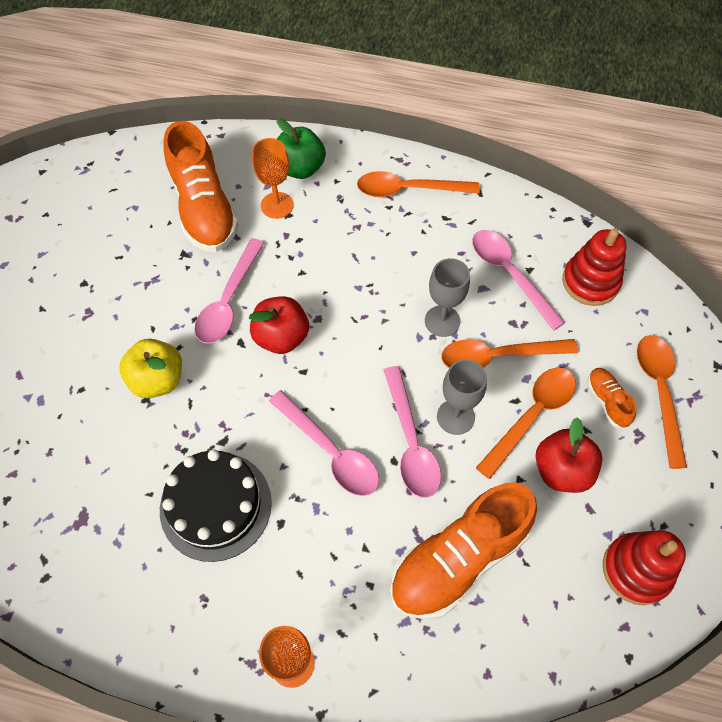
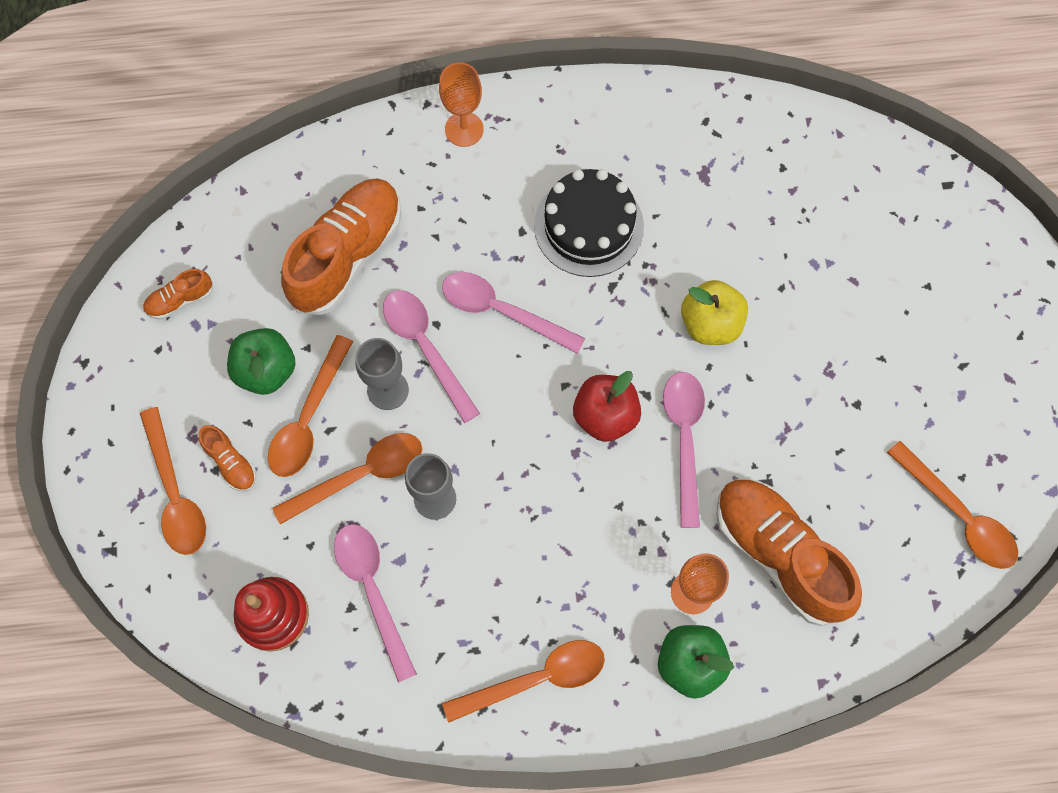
camera: 160 degrees right, 10 degrees up
pink spoon [472,230,565,330] -> pink spoon turned 150 degrees counterclockwise [334,524,417,683]
red apple [536,417,603,493] -> green apple [227,328,295,395]
red stacking toy [603,530,686,605] -> orange shoe [143,269,213,319]
none -> orange spoon [887,441,1018,569]

